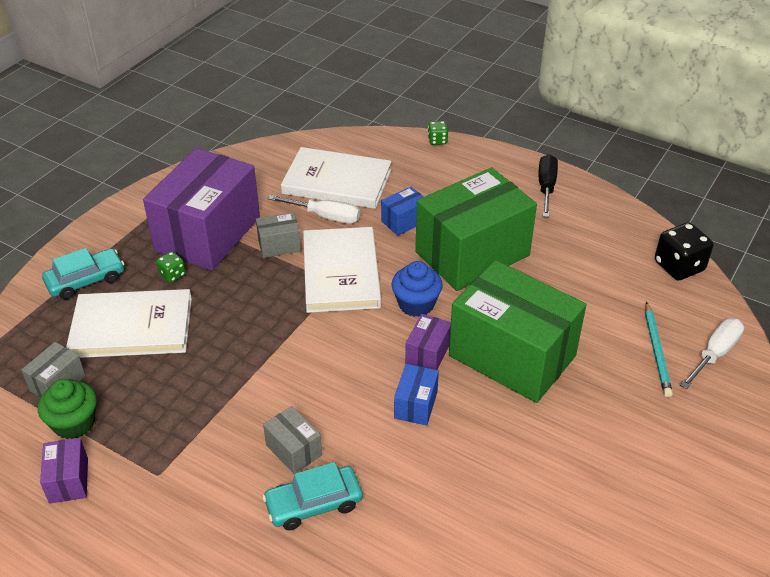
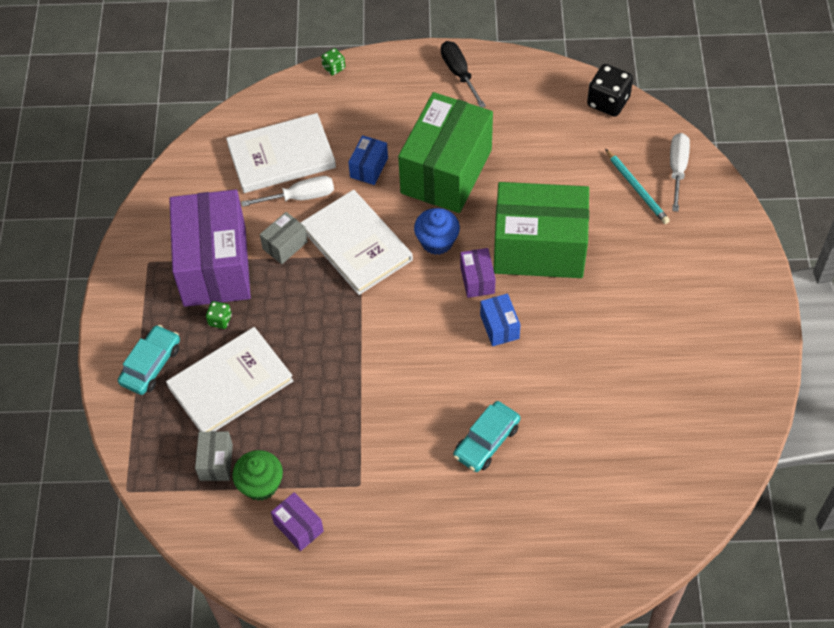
camera: 30 degrees left, 15 degrees up
grey box [263,406,322,474] -> none

